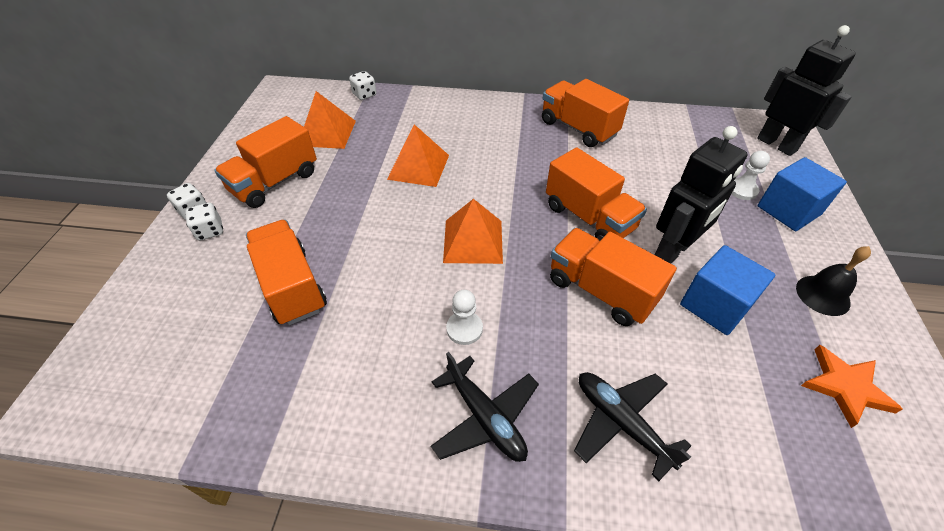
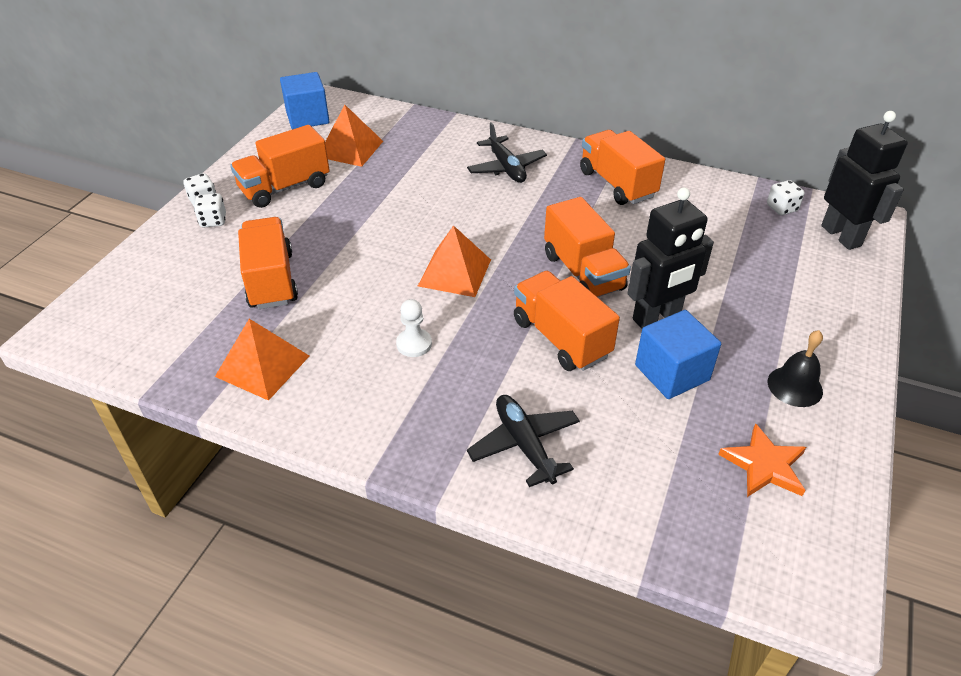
camera: 15 degrees right, 5 degrees down
white dice [349,71,377,100] -> white dice moved to [767,180,805,215]
orange pyramid [387,124,449,187] -> orange pyramid moved to [215,319,309,401]
black plane [431,352,539,462] -> black plane moved to [467,122,547,183]
white pawn [731,151,770,200] -> none
blue cube [758,157,847,231] -> blue cube moved to [280,72,329,129]

